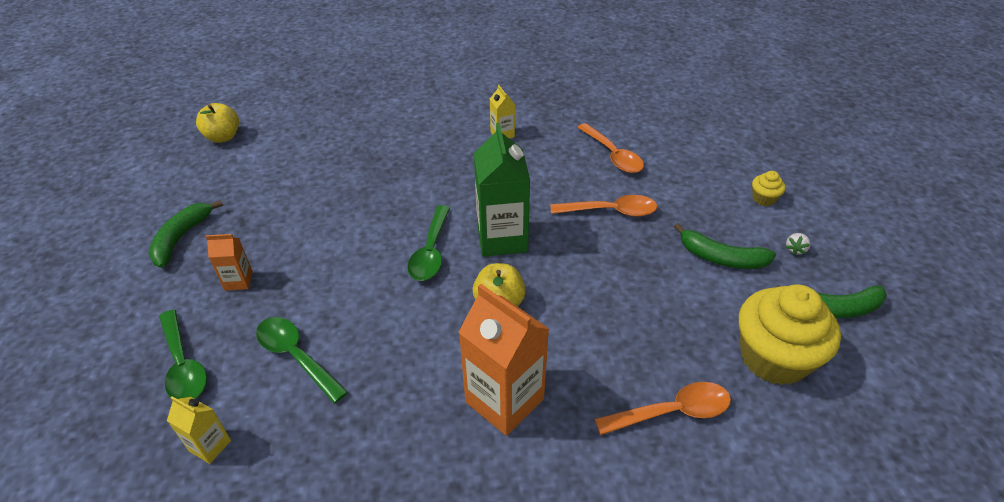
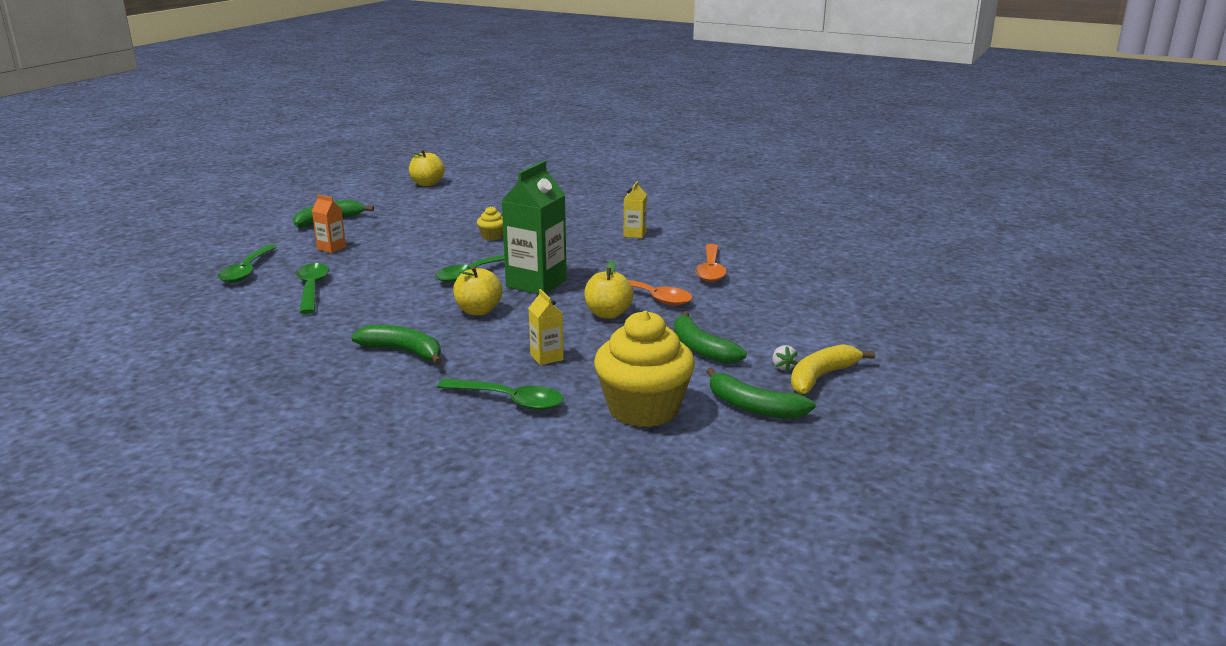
camera: 35 degrees right, 20 degrees down
yellow carton [167,396,231,464] -> yellow carton moved to [529,289,564,365]
orange carton [458,284,549,436] -> green banana [351,325,442,365]
orange spoon [595,382,731,435] -> green spoon [437,378,564,411]
yellow cupcake [752,171,786,206] -> yellow cupcake moved to [477,206,503,240]
white strawberry [786,233,811,255] -> white strawberry turned 75 degrees counterclockwise [773,345,798,371]
none -> yellow apple [584,260,634,319]
none -> yellow banana [791,344,875,394]

